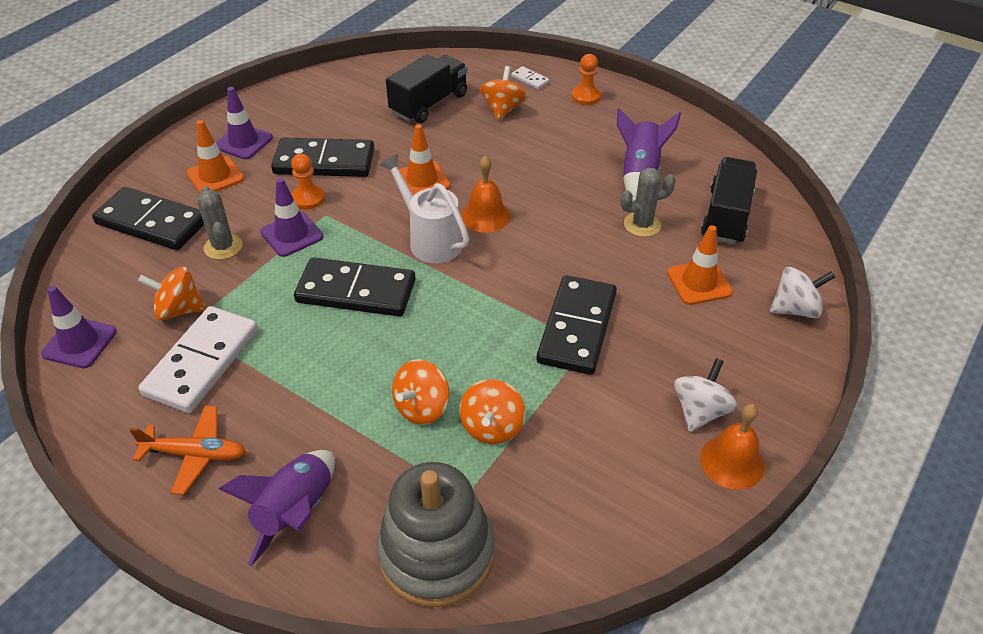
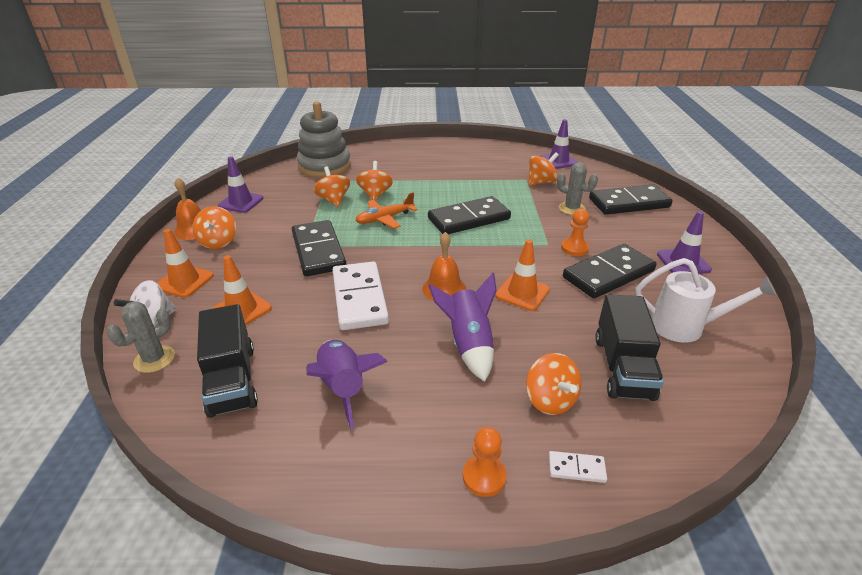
camera: 145 degrees right, 10 degrees down
orange plane [129,406,246,495] -> orange plane moved to [355,192,418,229]
white domino [138,306,258,413] -> white domino moved to [333,262,389,330]
orange traffic cone [186,120,244,193] -> orange traffic cone moved to [157,229,214,298]
purple rocket [219,450,335,566] -> purple rocket moved to [428,273,497,382]
purple traffic cone [260,178,324,257] -> purple traffic cone moved to [218,156,263,213]
white watering can [380,154,469,263] -> white watering can moved to [635,258,777,343]
grey cactus [620,168,676,237] -> grey cactus moved to [106,301,175,373]
white spinning top [674,358,737,432] -> orange spinning top [192,206,236,249]

